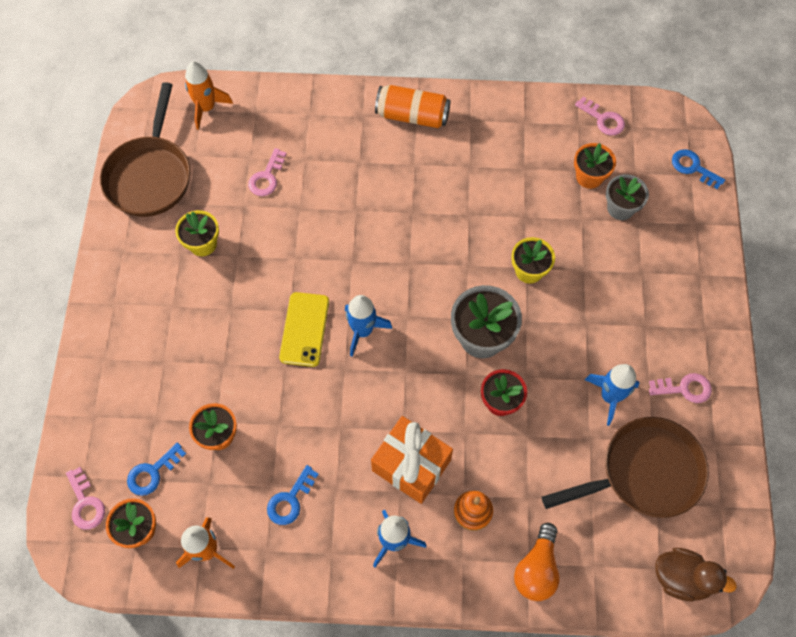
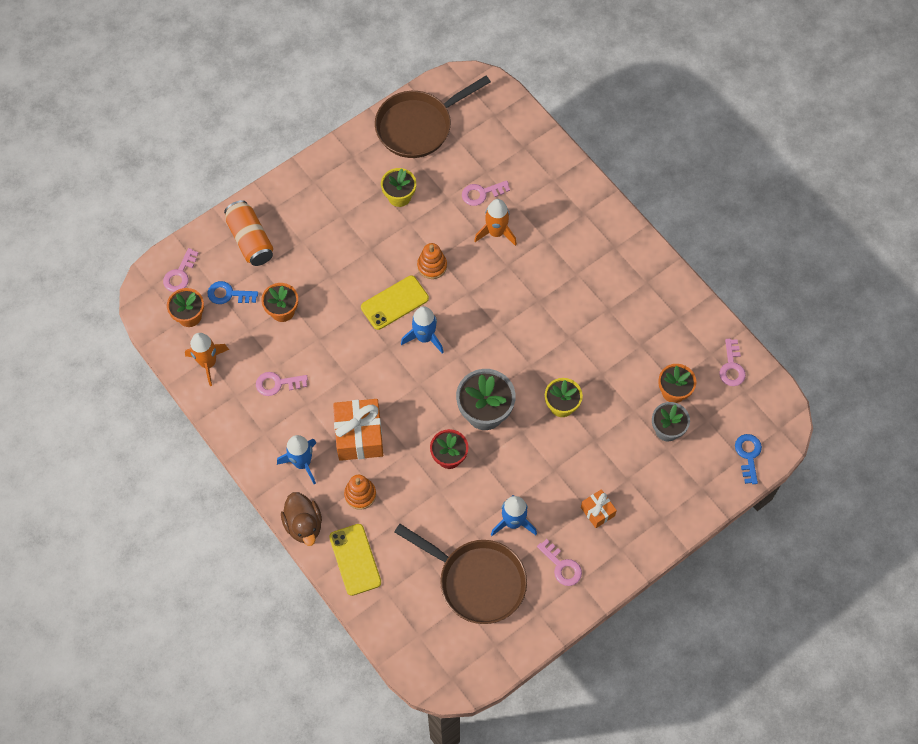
camera: 50 degrees right, 0 degrees up
orange rocket [185,61,233,130] -> orange rocket moved to [474,199,517,246]
blue key [267,465,319,525] -> pink key [256,372,308,396]
orange can [375,85,451,128] -> orange can moved to [224,200,273,266]
orange light bulb [514,523,560,601] -> yellow phone [329,524,381,596]
brown duck [655,548,737,602] -> brown duck moved to [281,492,322,546]
none -> orange stacking toy [417,243,447,279]
none -> orange gift [581,489,617,528]

